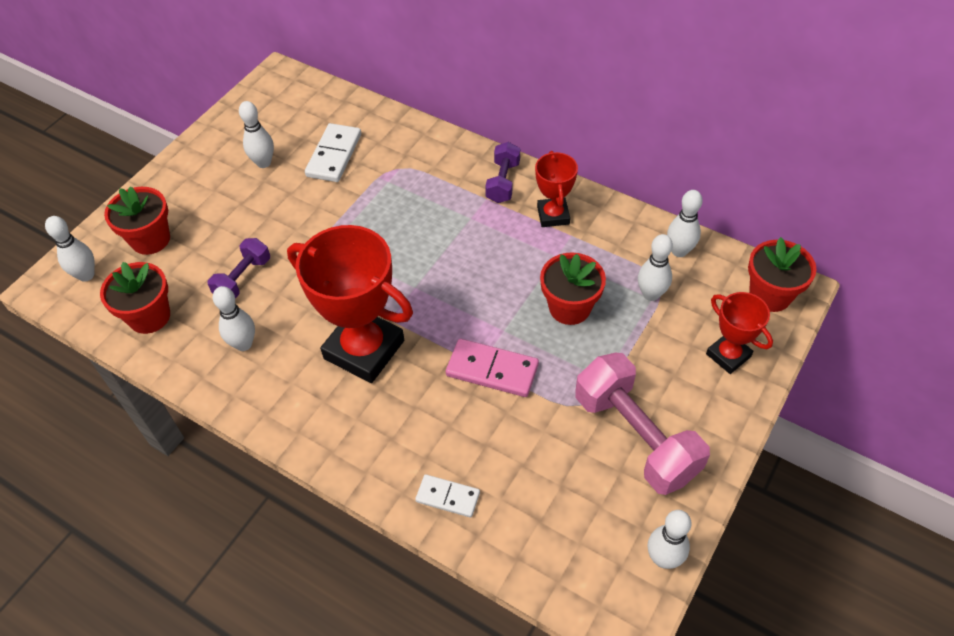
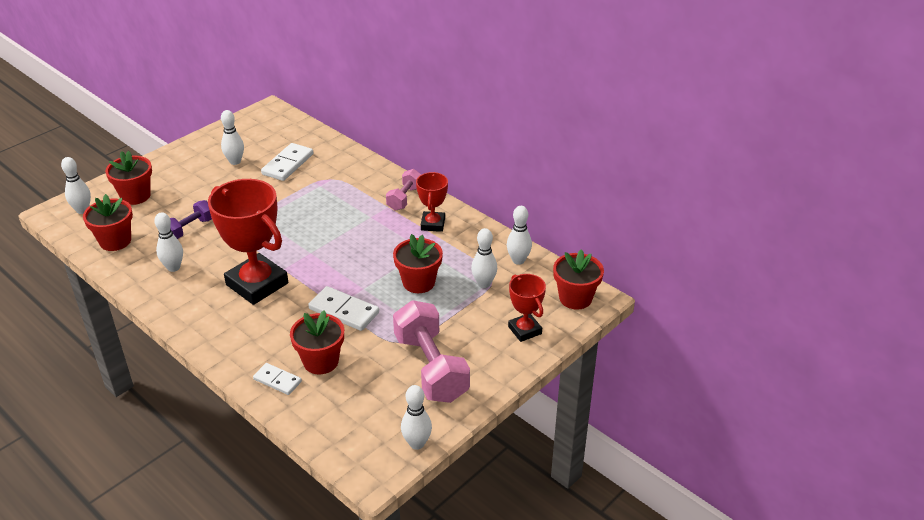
camera: 10 degrees right, 15 degrees down
pink domino [446,339,539,397] -> white domino [308,286,379,331]
purple dumbbell [485,142,520,203] -> pink dumbbell [386,169,422,211]
none -> red flower pot [290,311,344,375]

